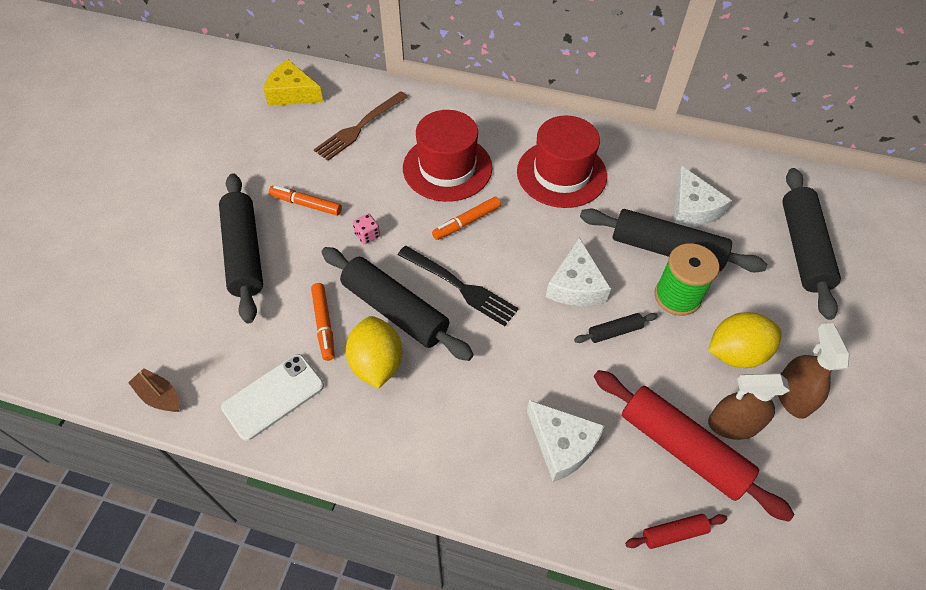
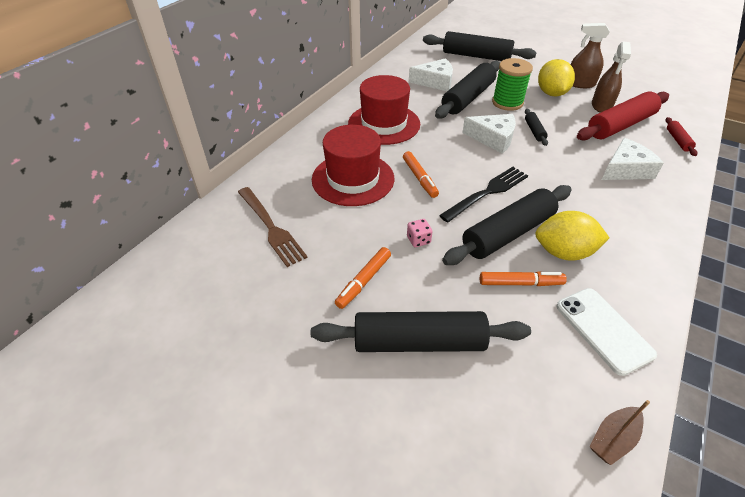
camera: 75 degrees left, 10 degrees down
yellow cheese [263,60,323,106] -> none

